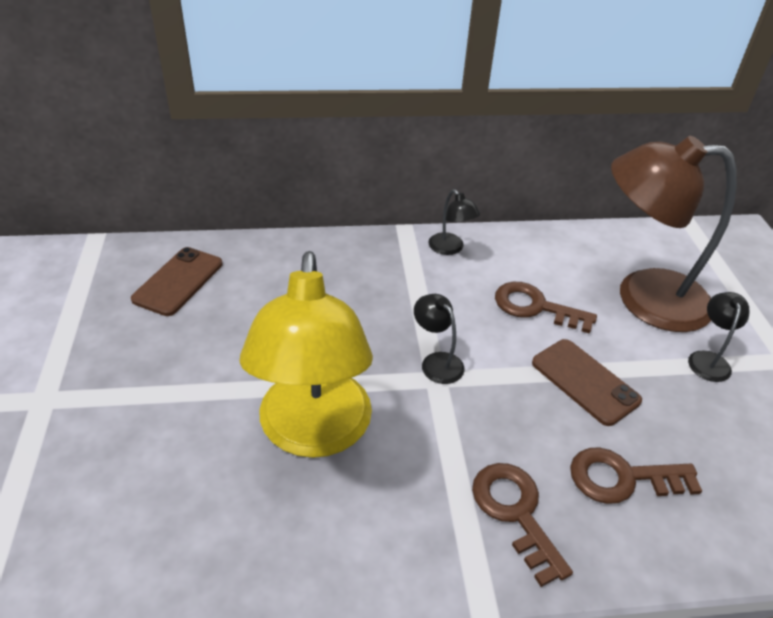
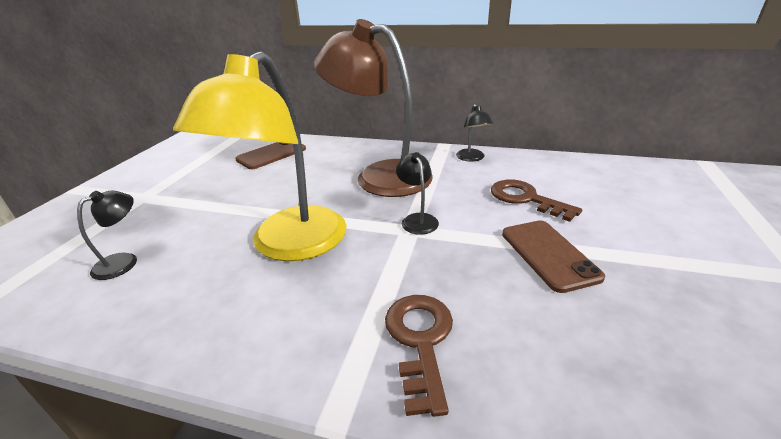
camera: 25 degrees right, 10 degrees down
brown key [570,447,702,504] -> none
brown lamp [611,136,737,332] -> brown lamp moved to [314,19,433,197]
black lamp [688,292,749,382] -> black lamp moved to [77,191,137,280]

